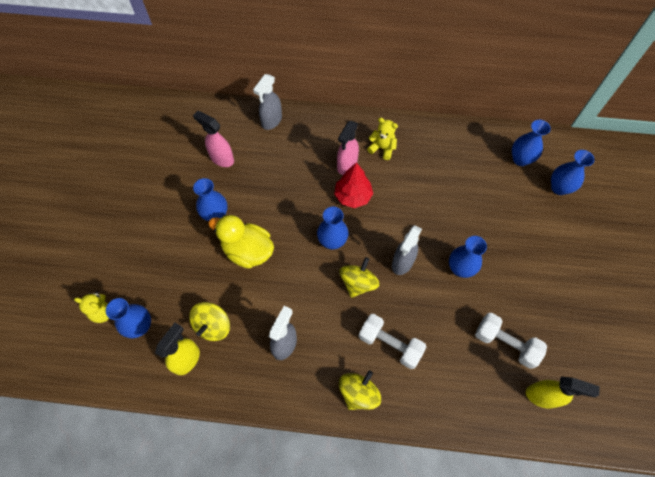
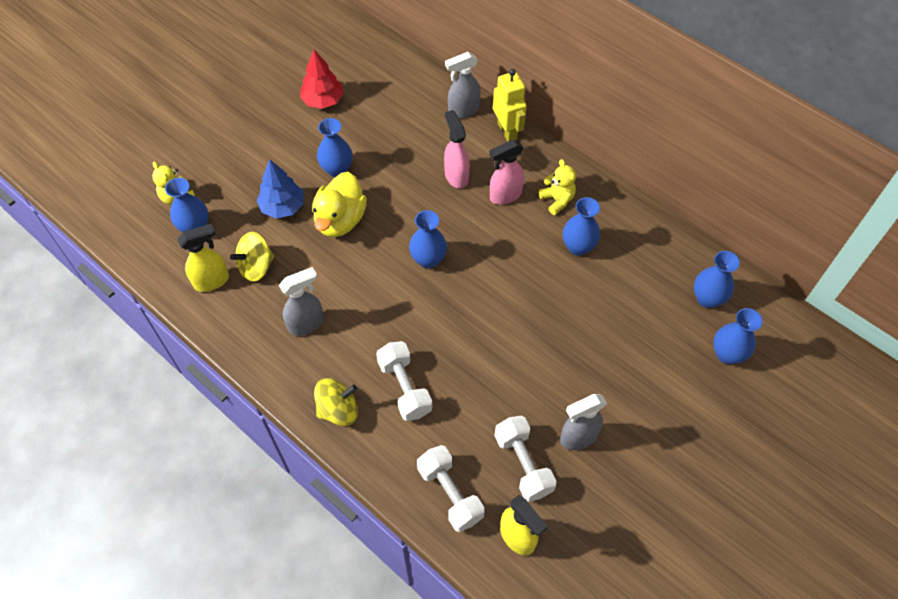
camera: 35 degrees right, 5 degrees down
pink spray bottle [193,111,234,167] -> pink spray bottle moved to [444,110,470,189]
yellow duck [208,215,274,269] -> yellow duck turned 135 degrees counterclockwise [312,172,367,237]
red tree [334,162,373,208] -> red tree moved to [300,50,344,109]
yellow spinning top [339,257,380,298] -> none
grey spray bottle [392,225,422,275] -> grey spray bottle moved to [560,394,607,450]
blue vase [449,236,487,278] -> blue vase moved to [563,197,600,256]
none -> blue tree [256,159,304,219]
none -> white dumbbell [417,445,485,532]
none -> yellow robot [493,69,527,142]

